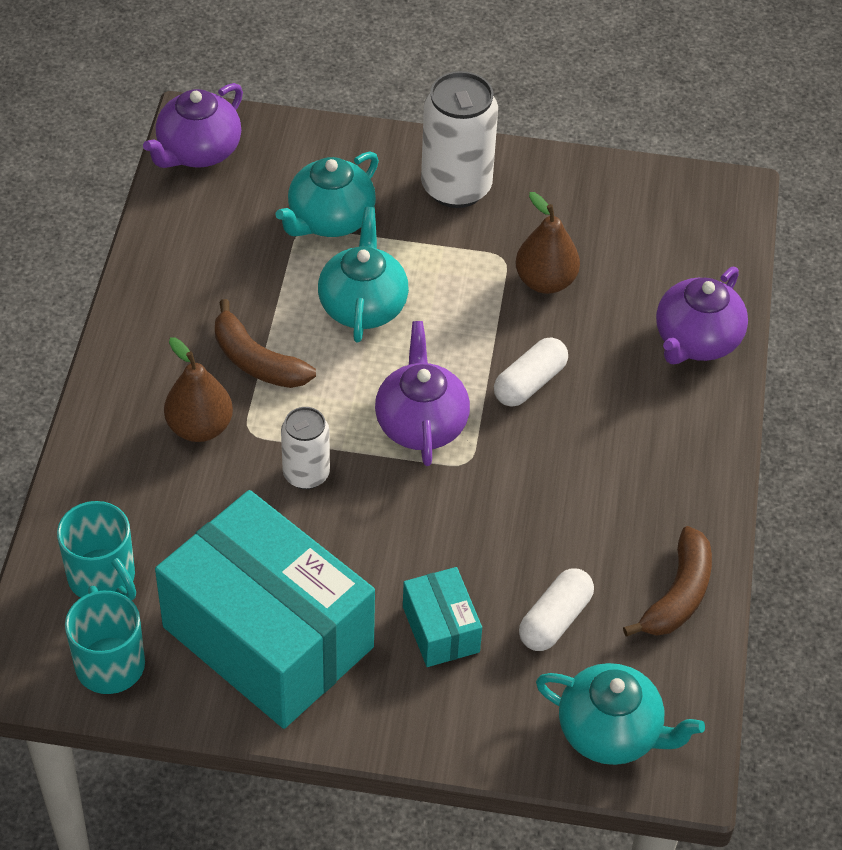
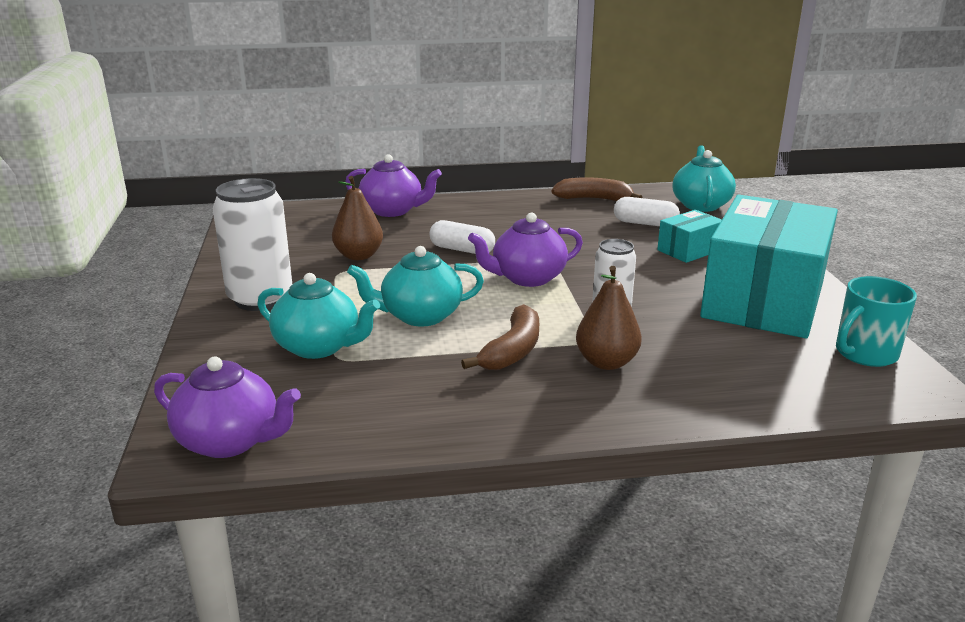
camera: 105 degrees left, 25 degrees down
turquoise mug [57,501,136,600] -> none

